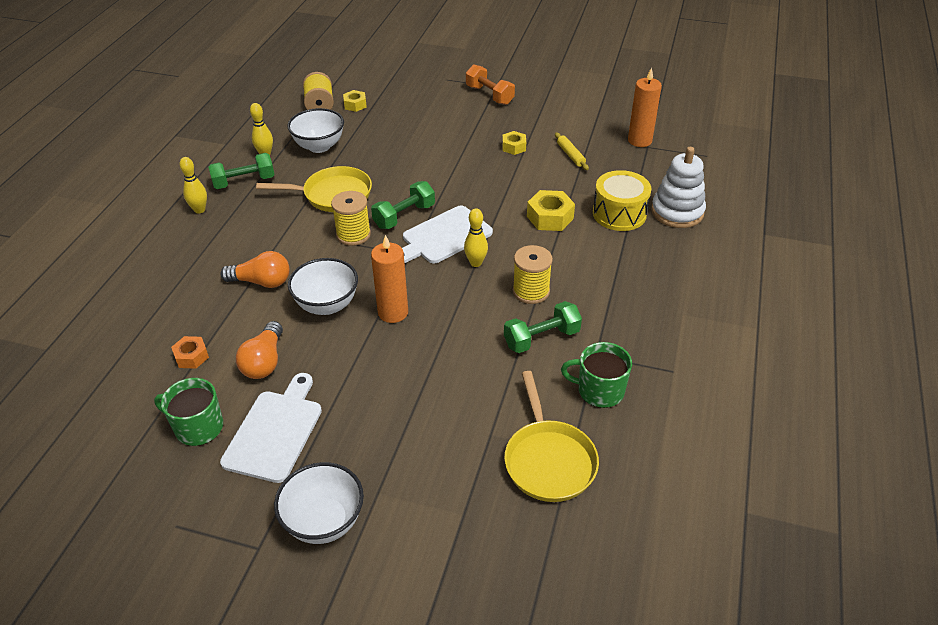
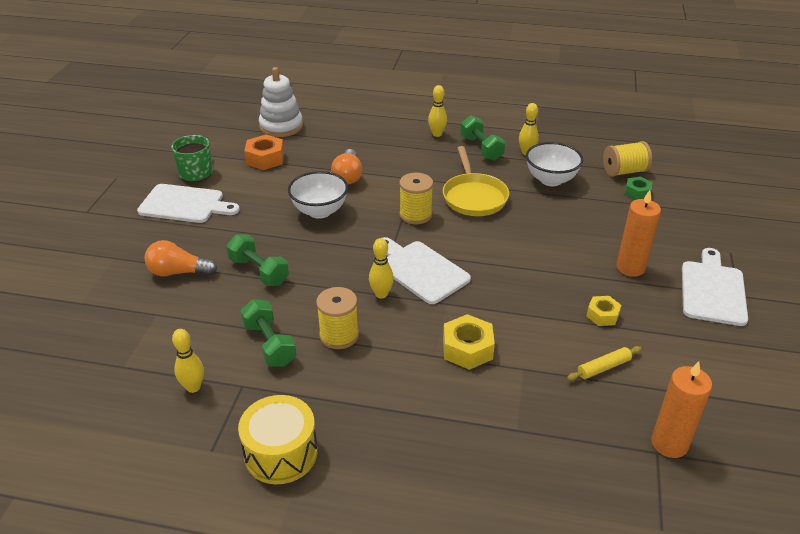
camera: 85 degrees right, 5 degrees down
orange nut [171,336,209,369] -> orange nut [244,135,284,170], size x1.58
orange light bulb [236,321,283,379] -> orange light bulb moved to [144,240,217,276]
white bowl [274,462,364,544] -> none
yellow nut [343,90,367,112] -> green nut [625,177,652,200]
green dumbbell [371,181,435,229] -> green dumbbell moved to [226,234,289,286]
orange candle [371,235,408,323] -> orange candle moved to [616,190,661,277]
orange dumbbell [466,64,515,105] -> white cutting board [682,248,748,326]
yellow pan [504,371,599,502] -> none
green mug [561,342,632,408] -> yellow bowling pin [172,329,204,393]
yellow drum [593,170,651,231] -> yellow drum moved to [238,395,318,484]
white stacking toy [651,147,706,228] -> white stacking toy moved to [259,67,303,137]

